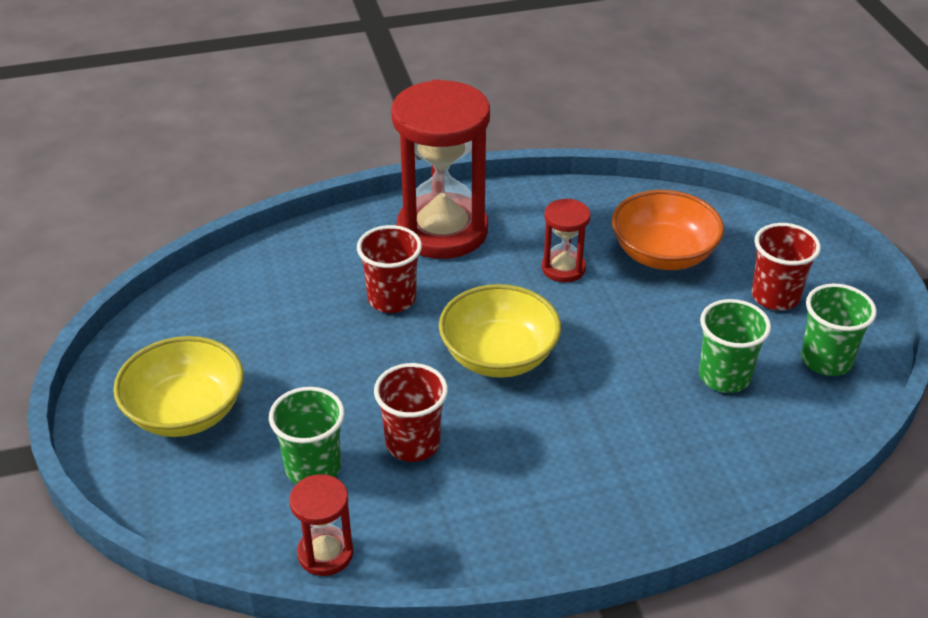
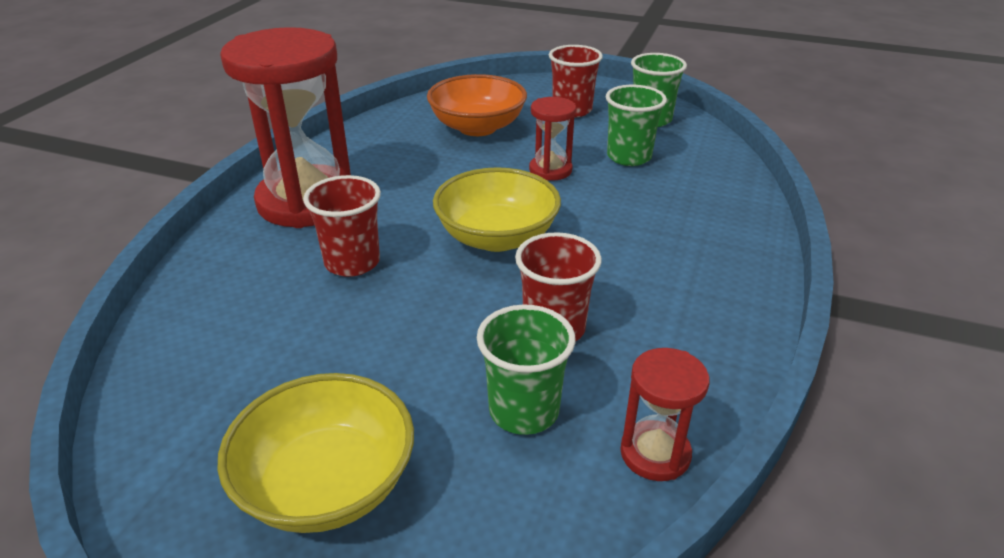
camera: 55 degrees left, 5 degrees down
red hourglass [542,199,590,282] -> red hourglass moved to [529,97,576,181]

